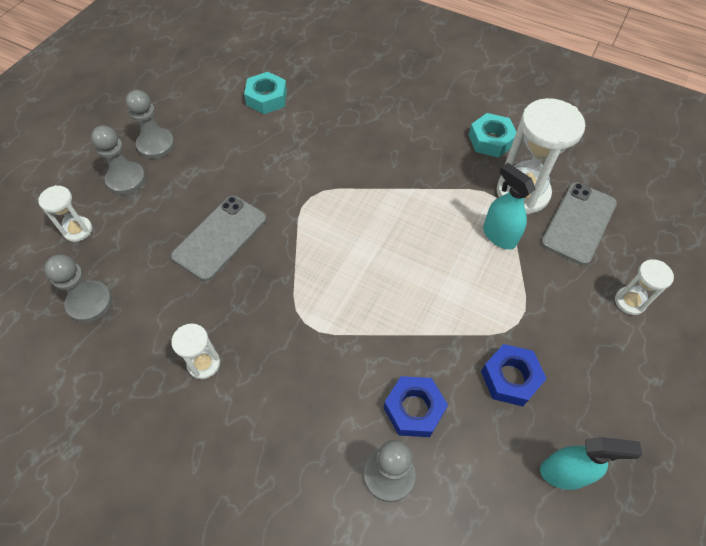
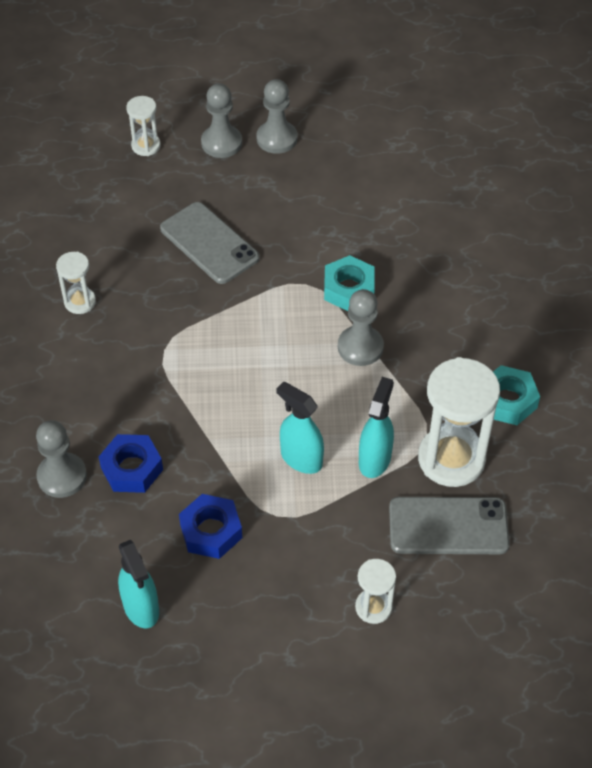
camera: 60 degrees right, 5 degrees down
grey pawn [44,254,112,322] -> grey pawn moved to [338,289,384,366]
grey phone [171,196,267,281] -> grey phone turned 45 degrees clockwise [160,202,259,284]
turquoise nut [244,72,287,114] -> turquoise nut moved to [324,255,375,311]
none -> turquoise spray bottle [276,382,324,474]

